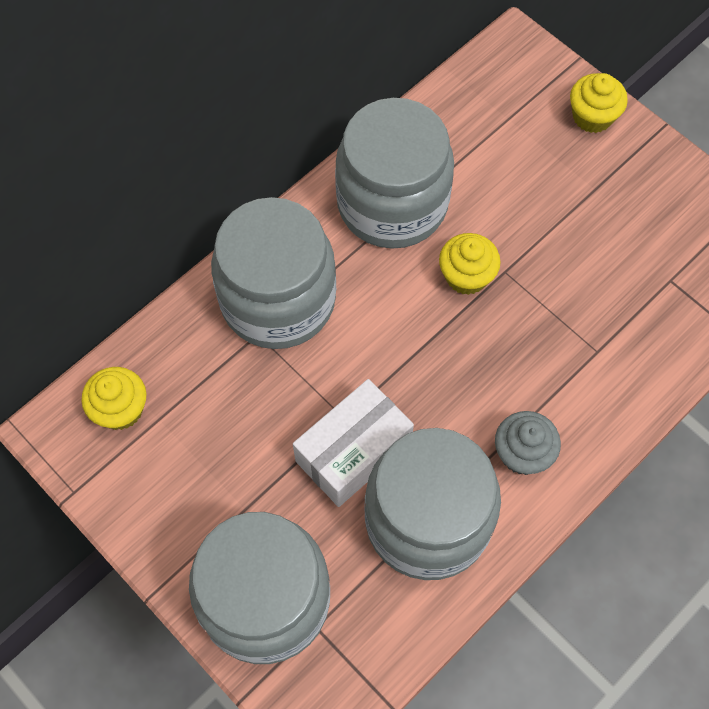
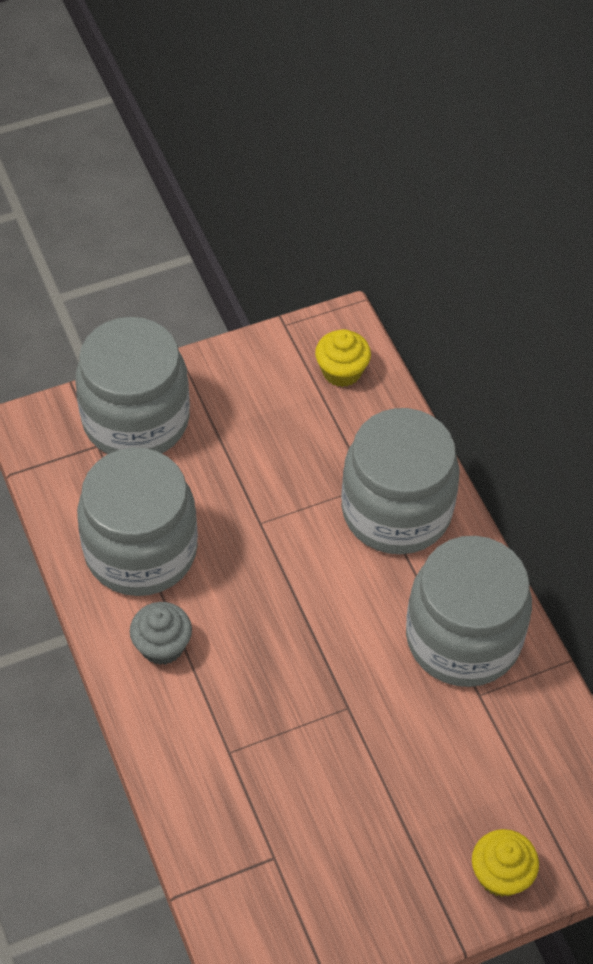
camera: 110 degrees right, 10 degrees down
white box [293,379,414,507] -> none
yellow cupcake [439,233,501,295] -> none

